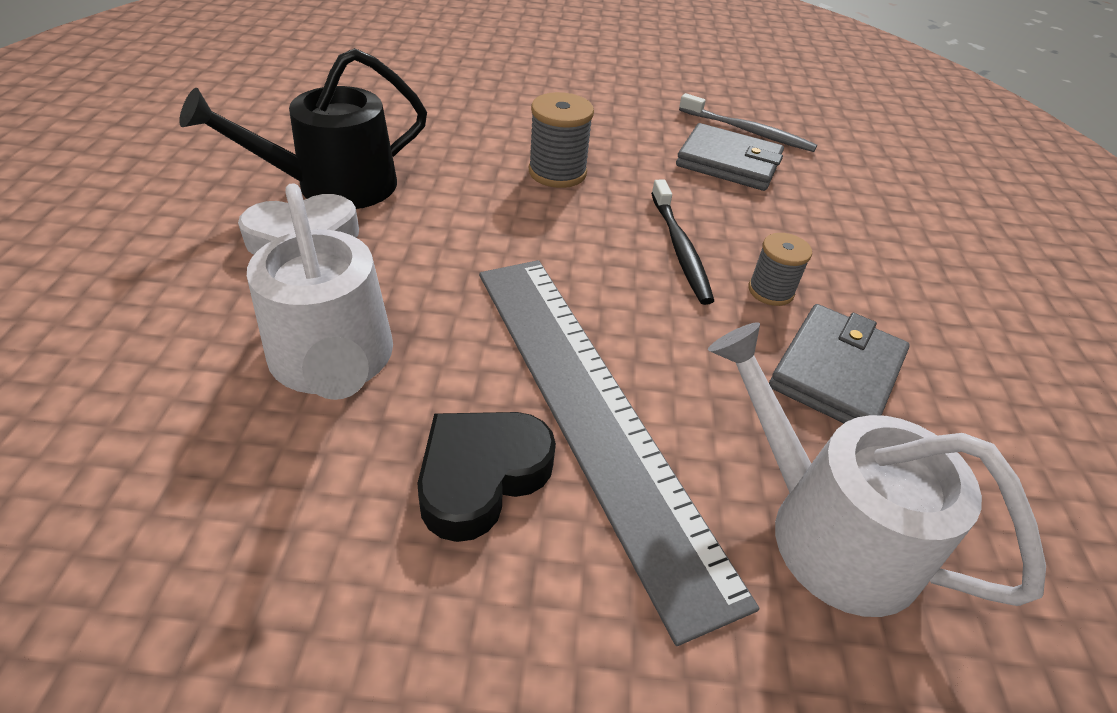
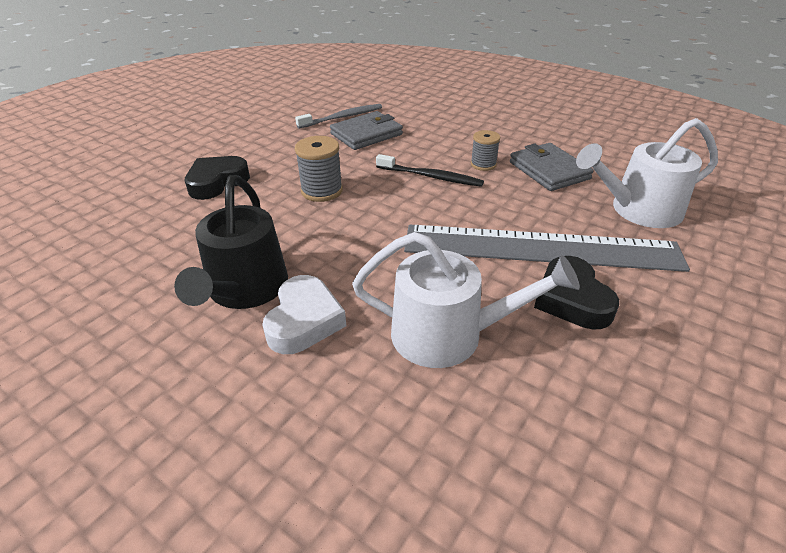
camera: 55 degrees left, 5 degrees down
none -> black heart [184,156,250,200]

